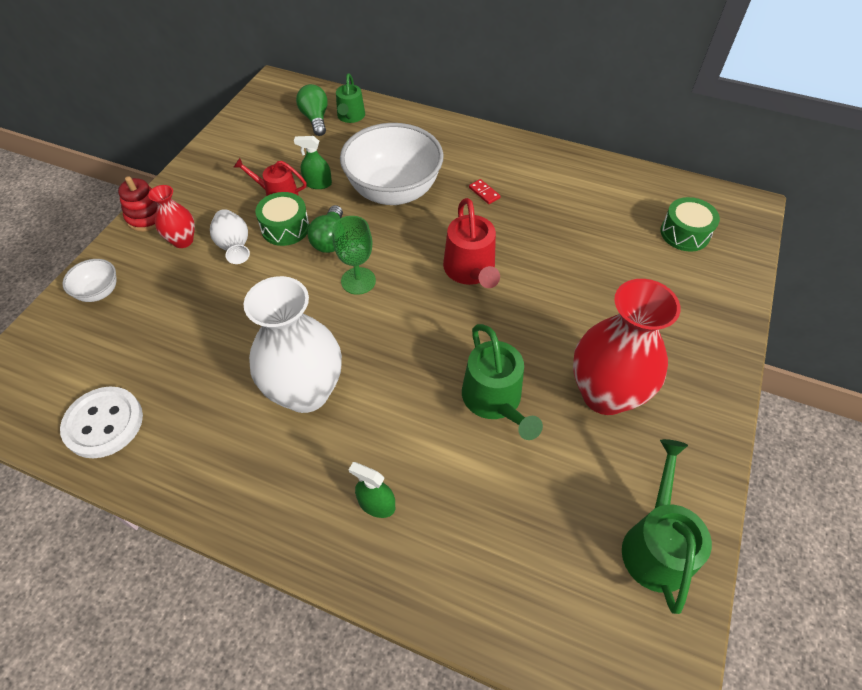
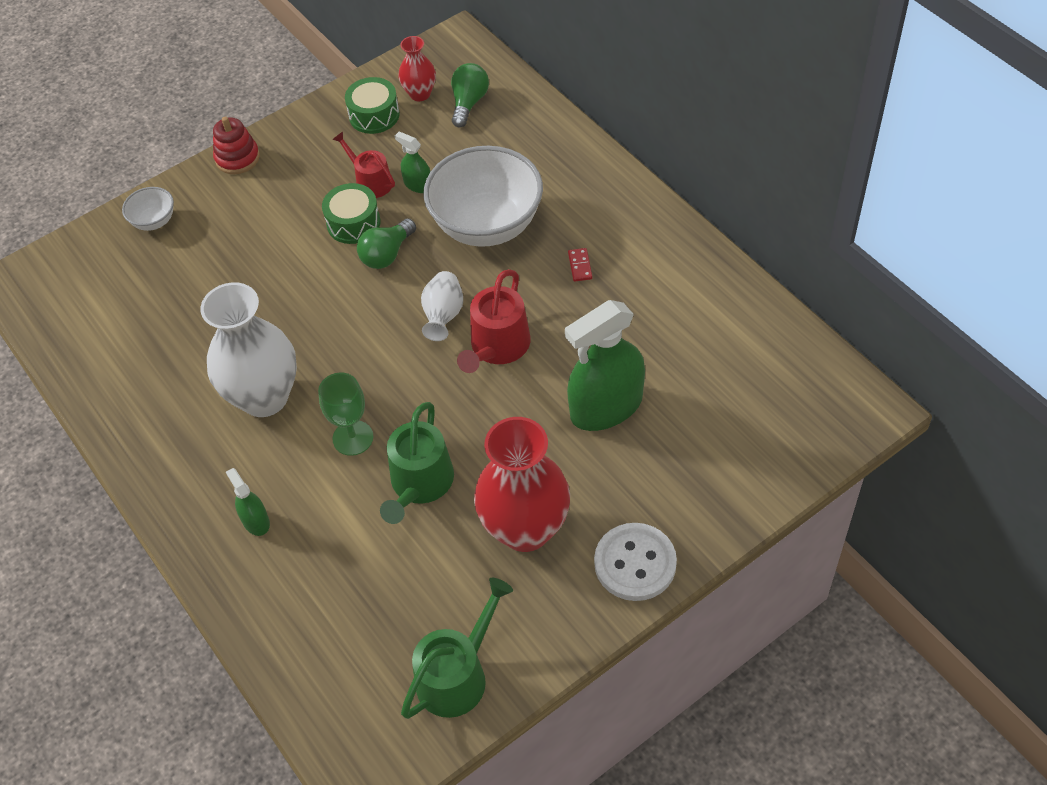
camera: 35 degrees right, 0 degrees up
white button [60,387,143,458] -> white button moved to [594,523,677,601]
red vase [148,185,195,248] -> red vase moved to [398,36,436,101]
white vase [210,209,250,264] -> white vase moved to [421,271,463,341]
green goblet [333,216,376,295] -> green goblet moved to [318,373,373,456]
green watering can [336,73,365,123] -> none
green drum [660,197,720,252] -> green drum moved to [345,77,400,134]
none -> green spray bottle [565,300,645,431]

